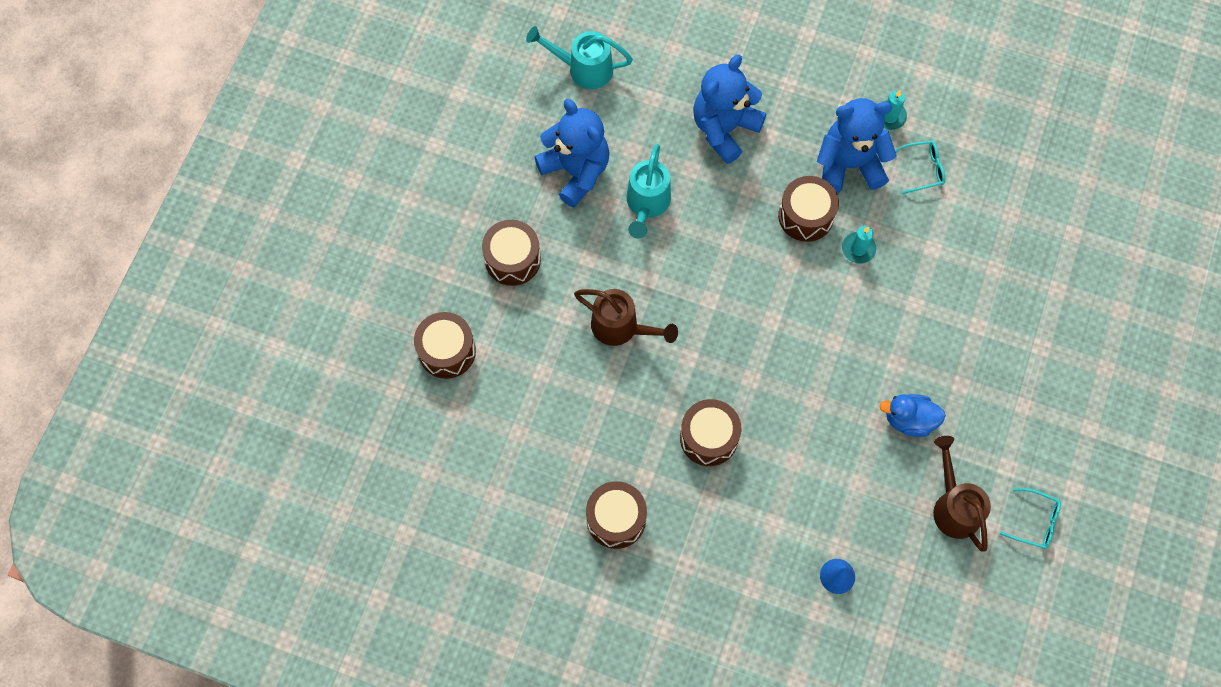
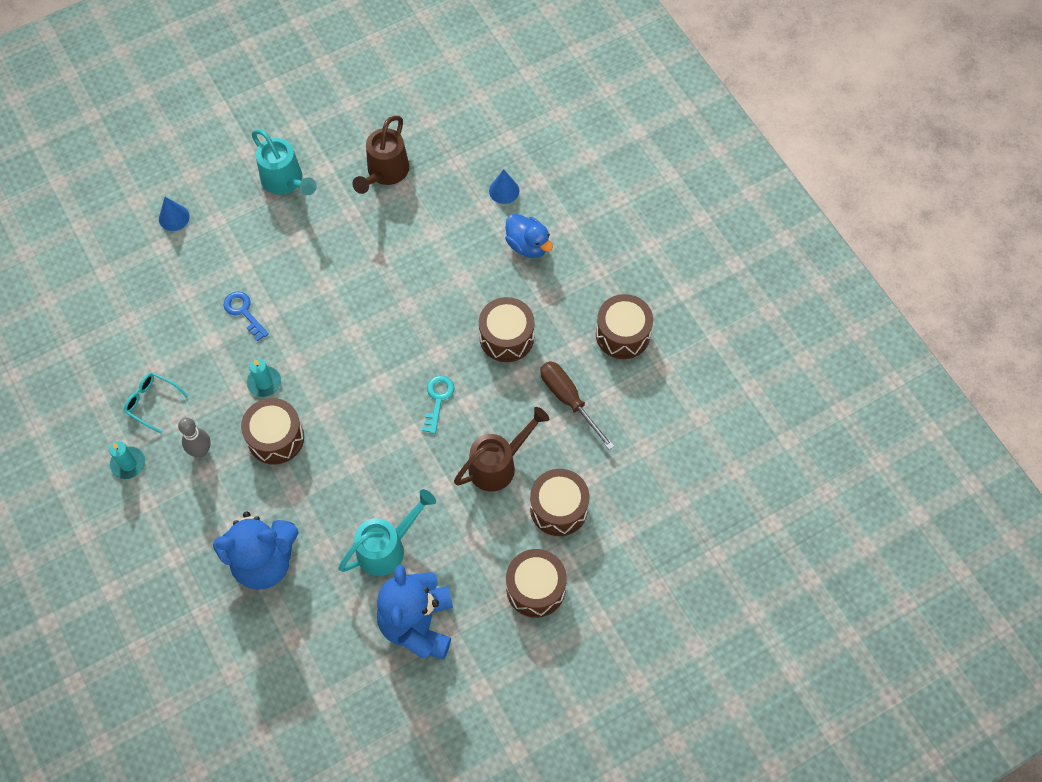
camera: 140 degrees left, 5 degrees down
brown drum [414,312,476,379] -> brown drum moved to [530,469,589,536]
turquoise watering can [526,26,633,89] -> turquoise watering can moved to [252,129,317,195]
brown watering can [574,289,678,346] -> brown watering can turned 75 degrees clockwise [454,407,549,492]
blue teddy bear [817,98,896,193] -> grey bowling pin [178,417,211,457]
blue duck [879,394,946,437] -> blue duck moved to [505,213,553,258]
turquoise glasses [1000,488,1061,549] -> none
none -> blue cone [159,197,190,231]
none -> blue key [224,291,269,341]
none -> turquoise key [422,375,455,434]
none -> brown screwdriver [540,361,614,450]

